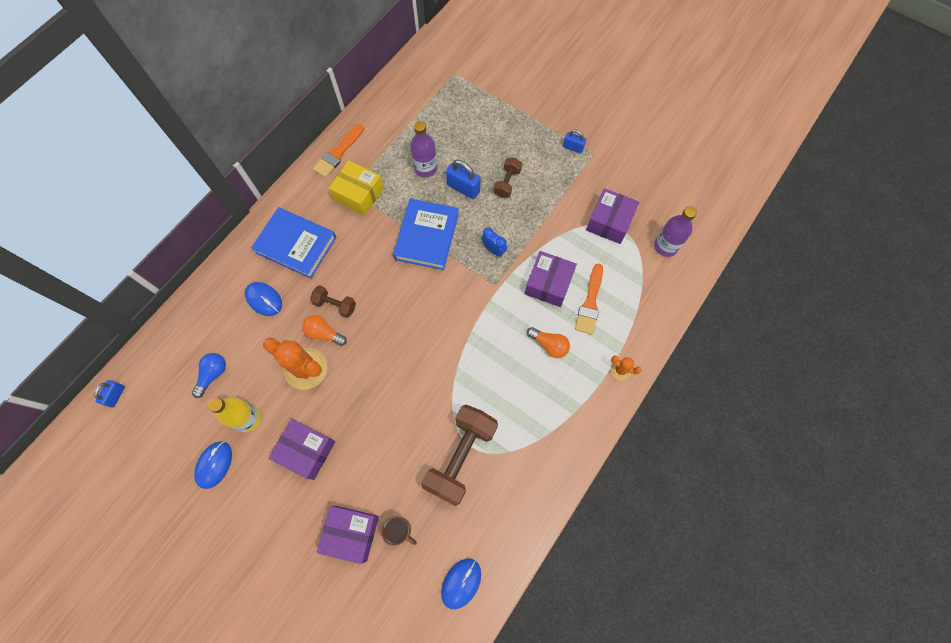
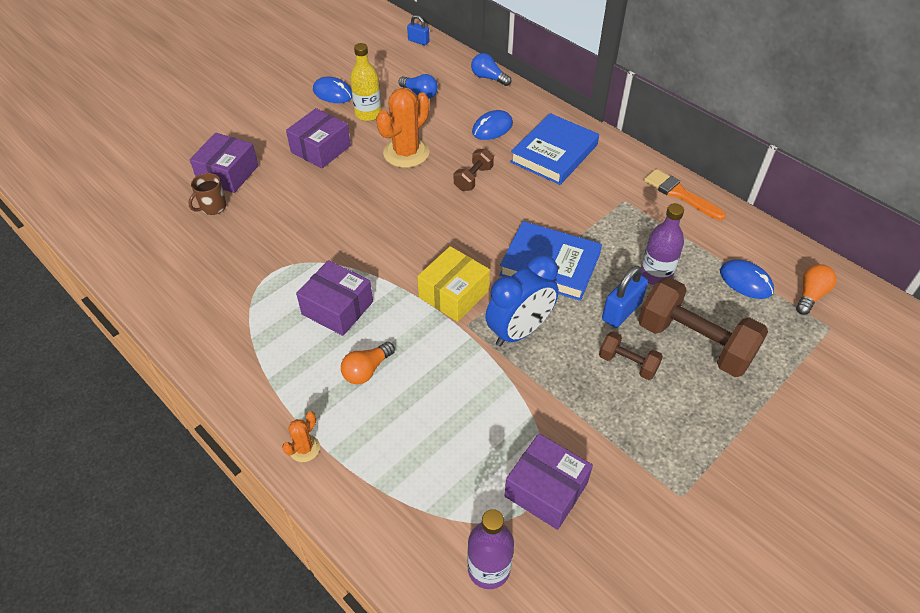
camera: 100 degrees right, 20 degrees down
orange light bulb [302,315,347,346] -> orange light bulb moved to [796,264,837,315]
yellow box [329,160,384,216] -> yellow box moved to [417,246,490,322]
brown dumbbell [421,405,498,506] -> brown dumbbell moved to [638,277,768,377]
blue mouse [441,559,481,609] -> blue mouse moved to [720,259,774,299]
blue clock [481,227,507,257] -> blue clock [485,254,559,347], size x2.01
purple box [525,251,577,307] -> purple box moved to [296,260,373,336]
blue padlock [563,130,586,154] -> none
orange brush [575,264,603,334] -> none
none -> blue light bulb [471,53,511,86]

